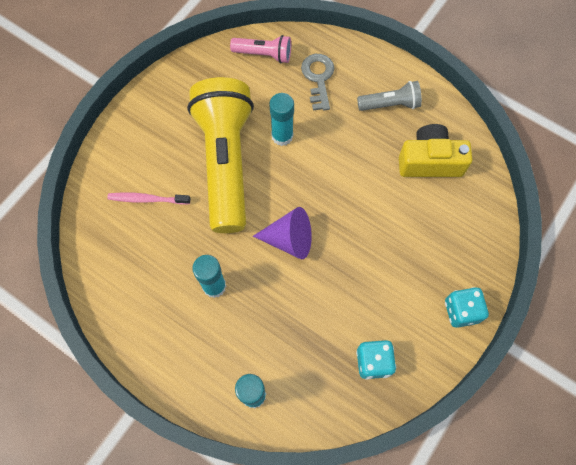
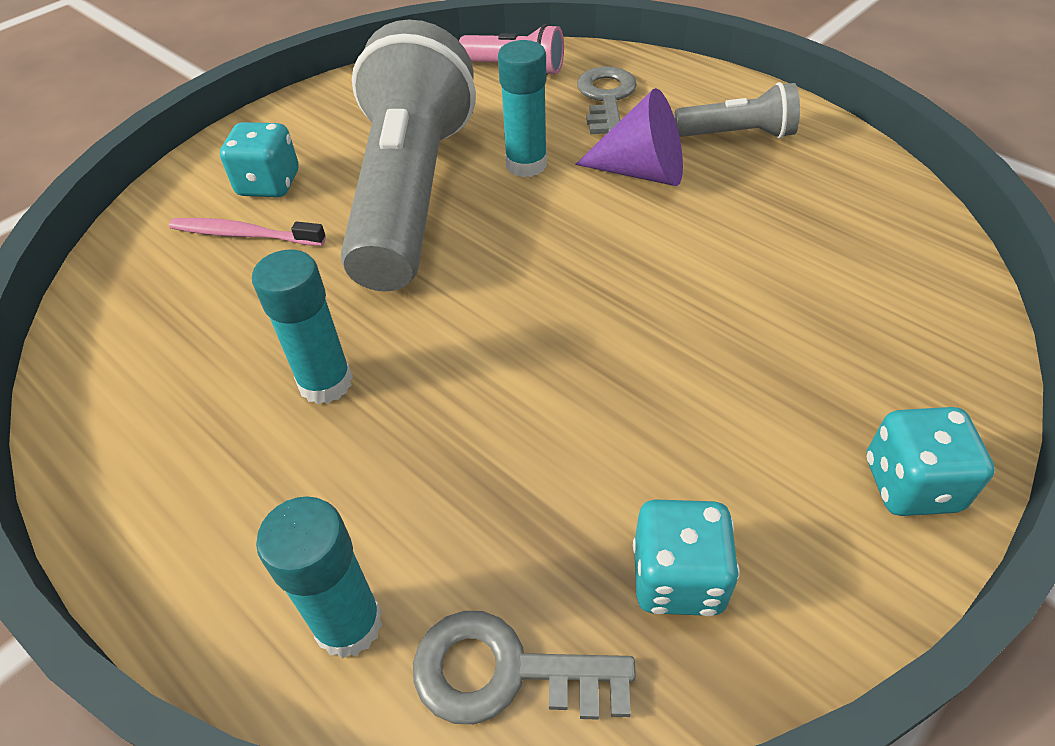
camera: 10 degrees right, 20 degrees down
yellow flashlight [187,77,254,233] -> grey flashlight [341,19,476,291]
purple cone [253,207,312,259] -> purple cone moved to [575,88,683,186]
yellow camera [399,124,472,177] -> none
none -> turquoise dice [220,122,298,197]
none -> grey key [413,611,636,724]

